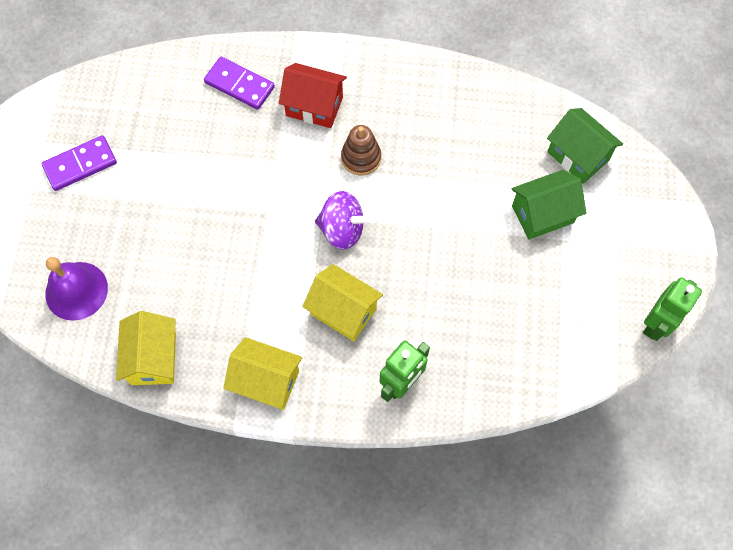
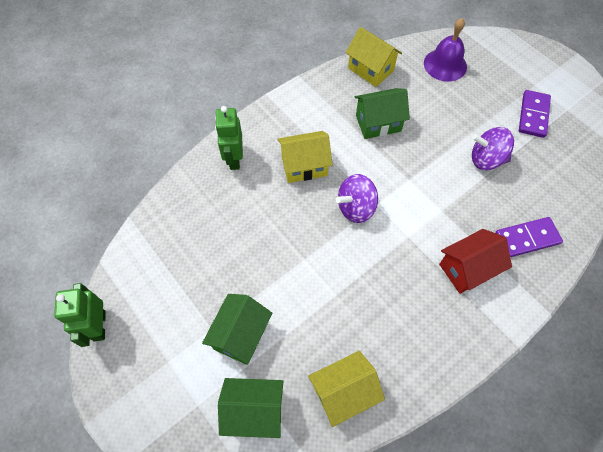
camera: 135 degrees right, 5 degrees down
yellow house [223,337,302,410] -> yellow house moved to [308,351,385,427]
brown stacking toy [341,125,381,175] -> none
none -> green house [355,88,410,139]
none -> purple spinning top [472,127,514,170]

